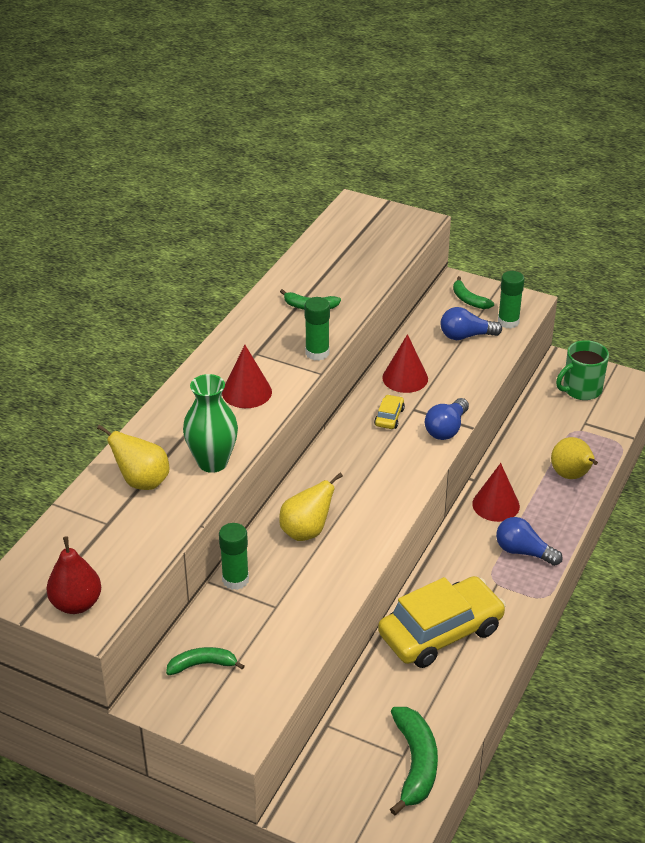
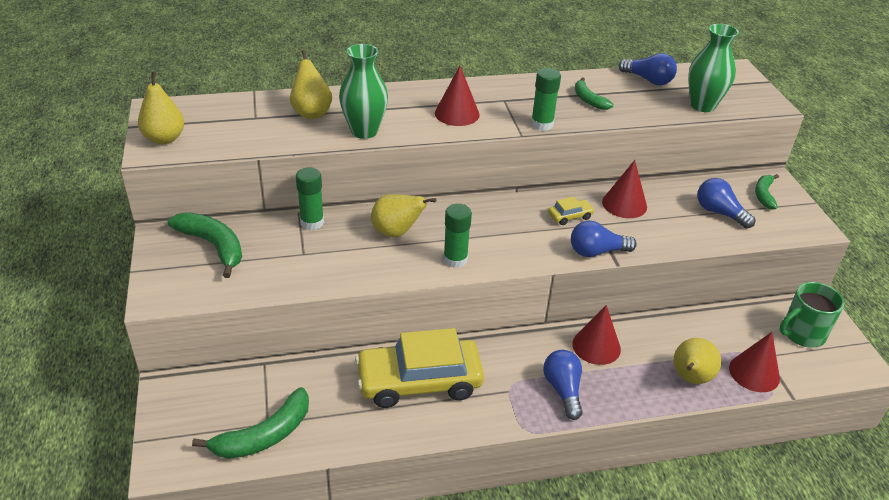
camera: 50 degrees right, 0 degrees up
red pear [46,536,101,614] -> yellow pear [138,71,184,144]
green banana [166,647,245,675] -> green banana [168,212,242,278], size x1.65
yellow car [378,576,506,668] -> yellow car turned 150 degrees clockwise [355,328,484,408]
green glue stick [498,271,525,329] -> green glue stick moved to [443,204,472,268]
green mug [556,340,609,400] -> green mug turned 45 degrees counterclockwise [779,282,844,348]
none -> blue light bulb [618,53,677,86]
none -> green vase [688,24,739,112]
none -> red cone [729,332,780,392]

